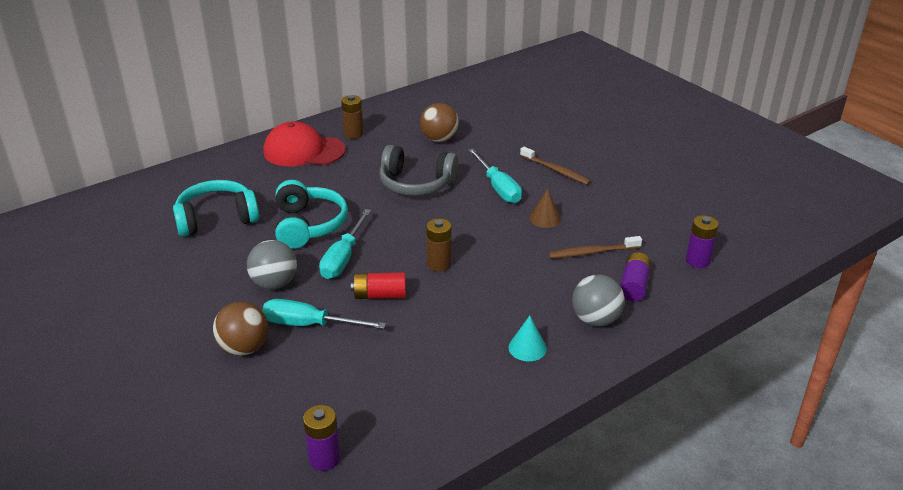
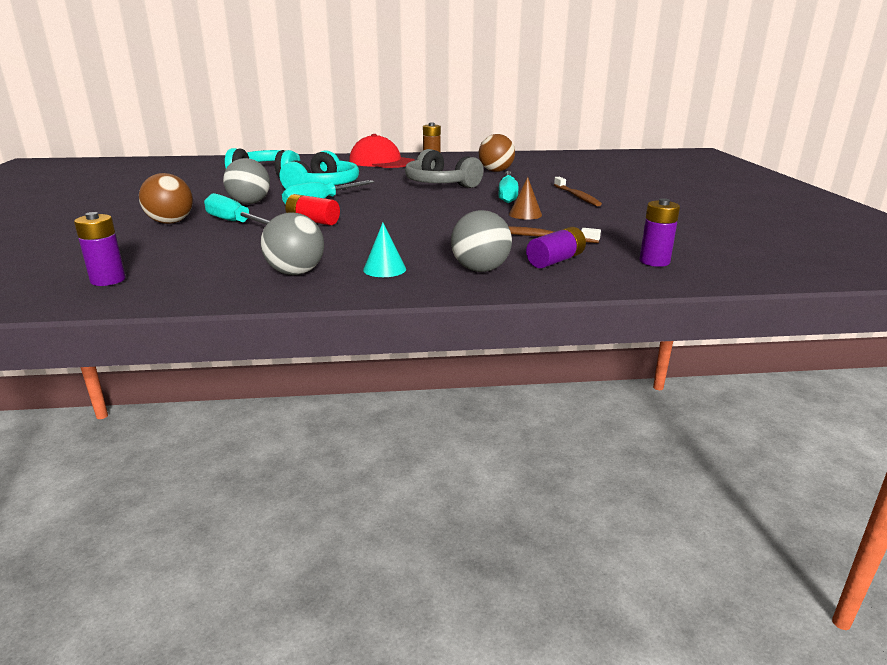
camera: 30 degrees right, 10 degrees down
brown battery [426,219,452,272] -> none
none -> grey ball [261,213,324,275]

